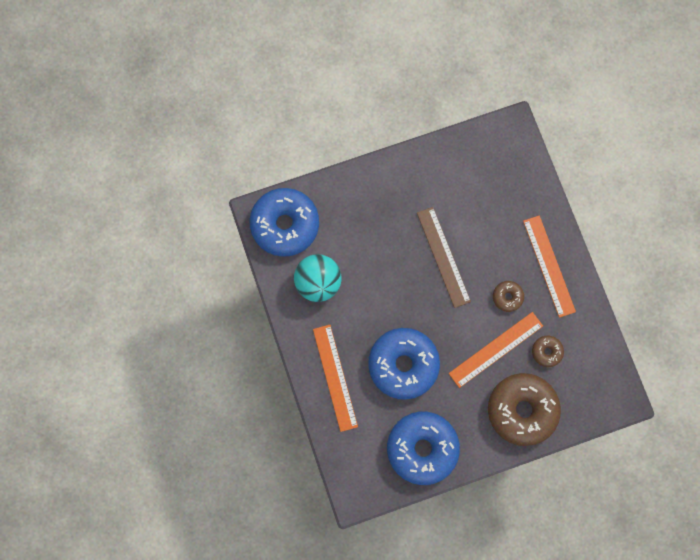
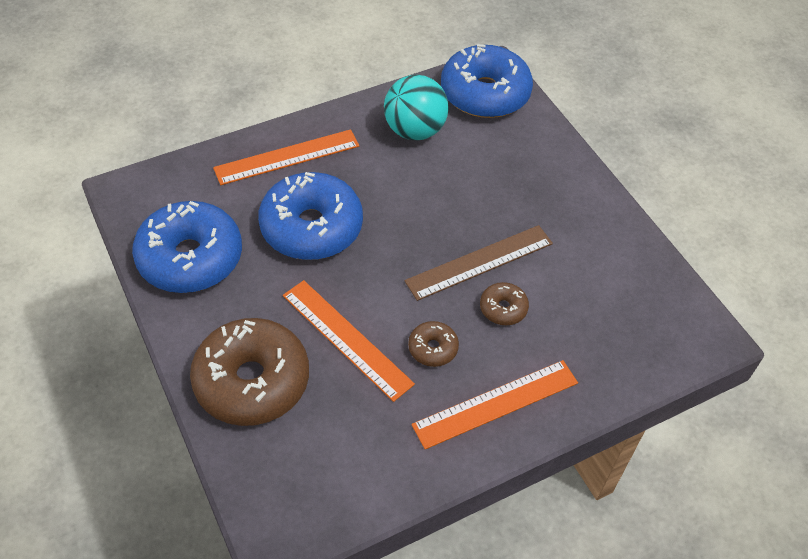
camera: 80 degrees right, 25 degrees down
brown donut [532,336,564,367] -> brown donut moved to [480,282,529,325]

